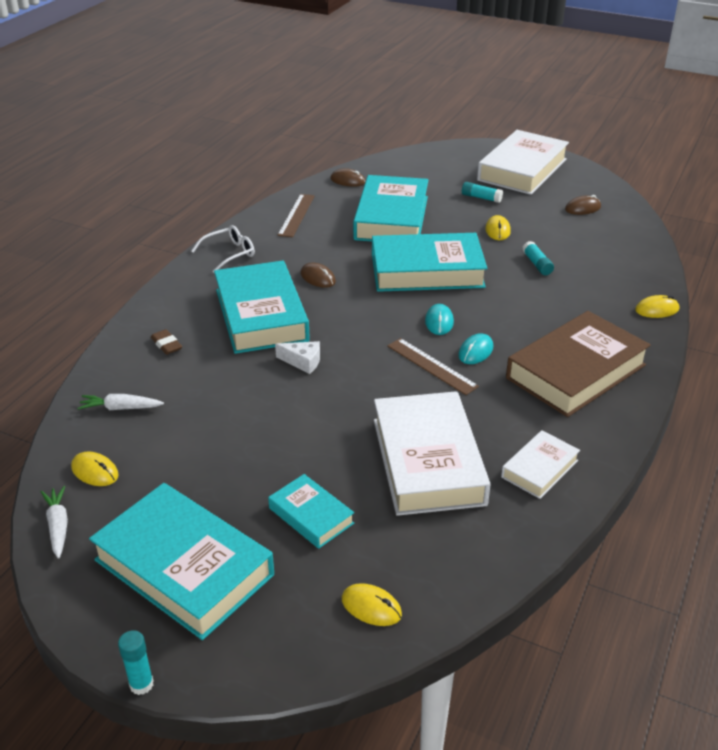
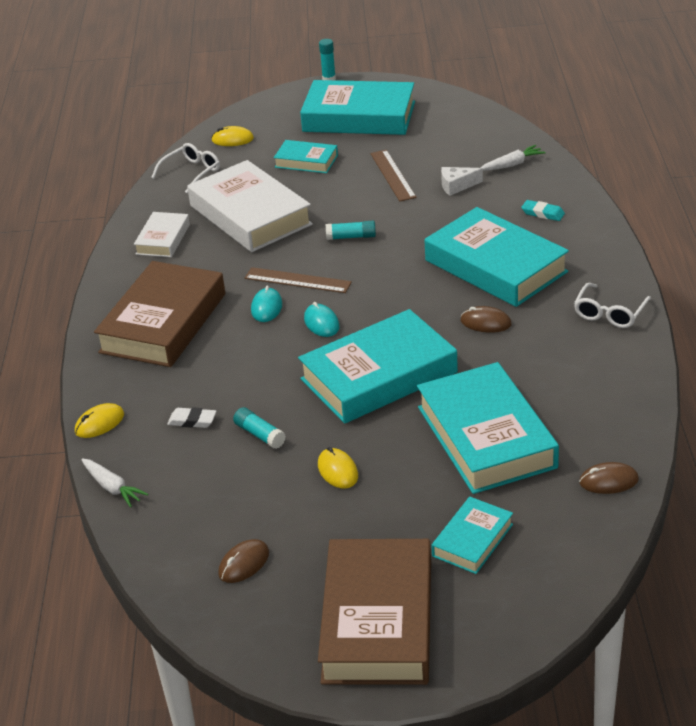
camera: 155 degrees right, 0 degrees up
white carrot [41,486,68,559] -> white carrot moved to [81,459,148,508]
yellow mouse [71,452,119,486] -> none
brown eraser [151,329,182,355] -> turquoise eraser [521,200,565,221]
white cheese [275,341,320,374] -> white cheese moved to [441,167,483,196]
brown ruler [278,194,315,237] -> brown ruler moved to [370,150,416,201]
turquoise glue stick [462,182,503,203] -> turquoise glue stick moved to [326,221,376,240]
white book [477,130,569,195] -> brown book [318,539,431,685]
none -> white glasses [151,143,220,193]
none -> white eraser [167,408,216,428]
none -> turquoise book [431,497,513,574]

